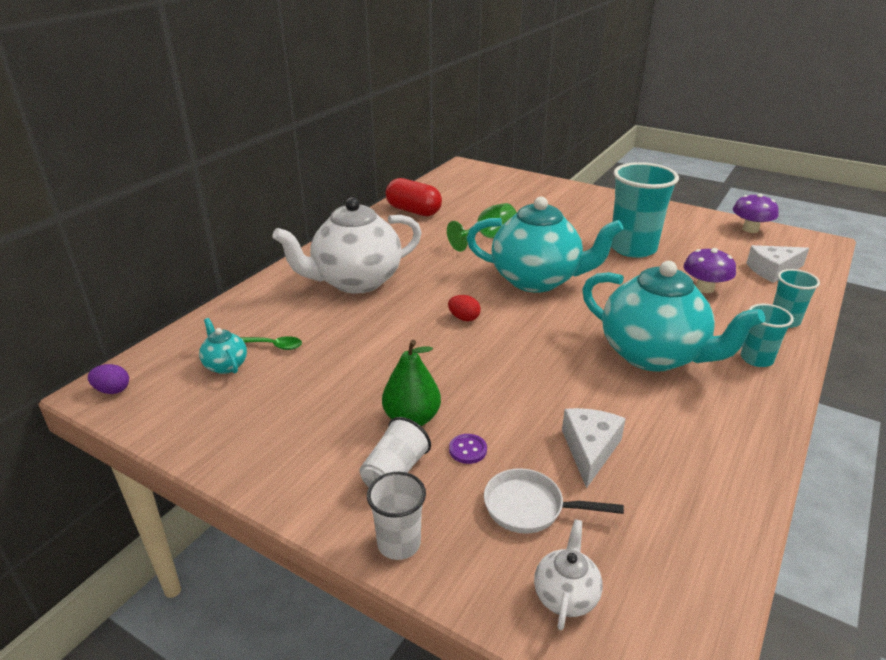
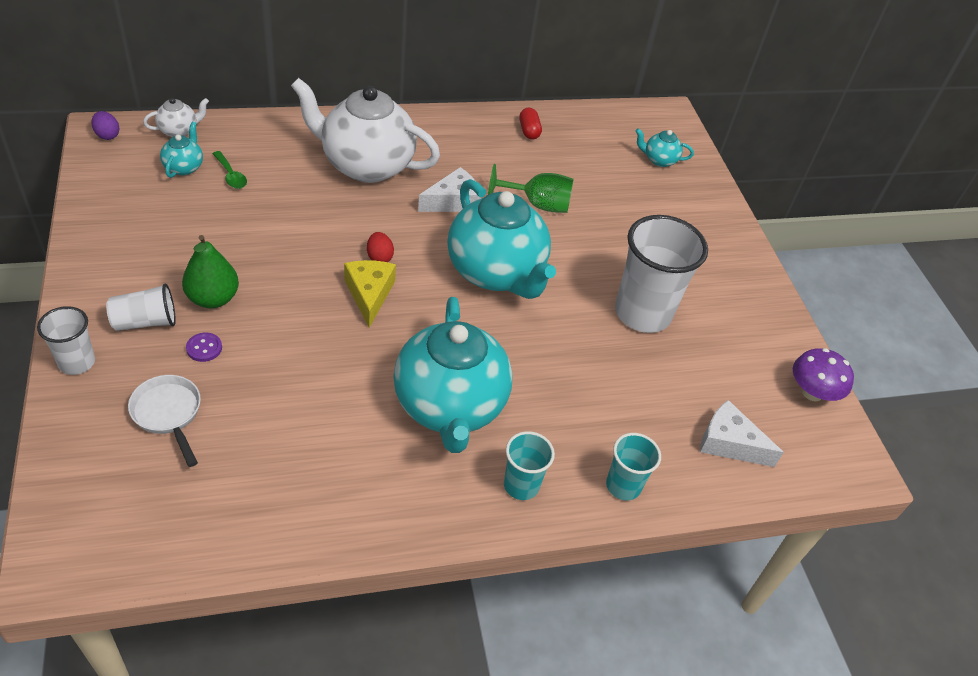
camera: 40 degrees right, 15 degrees up
red capsule [386,178,442,216] -> red capsule [519,108,542,140], size x0.54
white teapot [534,519,603,630] -> white teapot moved to [143,98,209,137]
white cheese [562,408,626,489] -> white cheese moved to [418,167,482,212]
turquoise cup [611,162,679,258] -> white cup [615,215,708,333]
purple mushroom [683,248,736,293] -> none
none -> yellow cheese [344,260,396,328]
none -> turquoise teapot [635,128,694,167]

